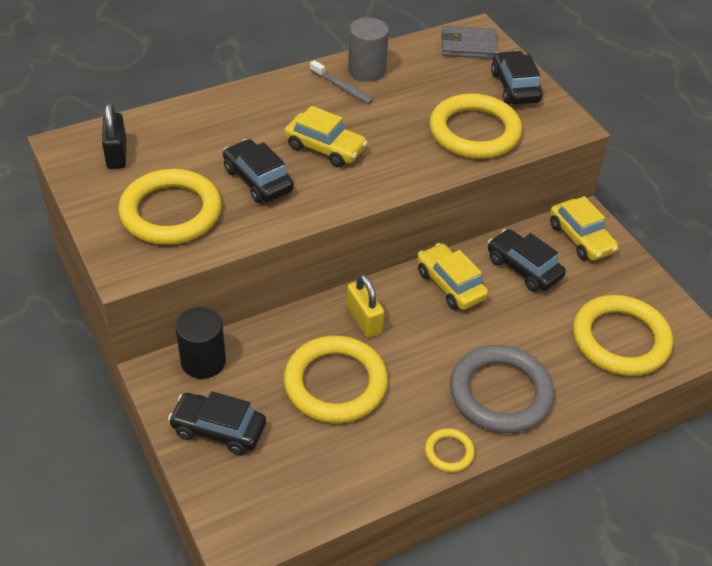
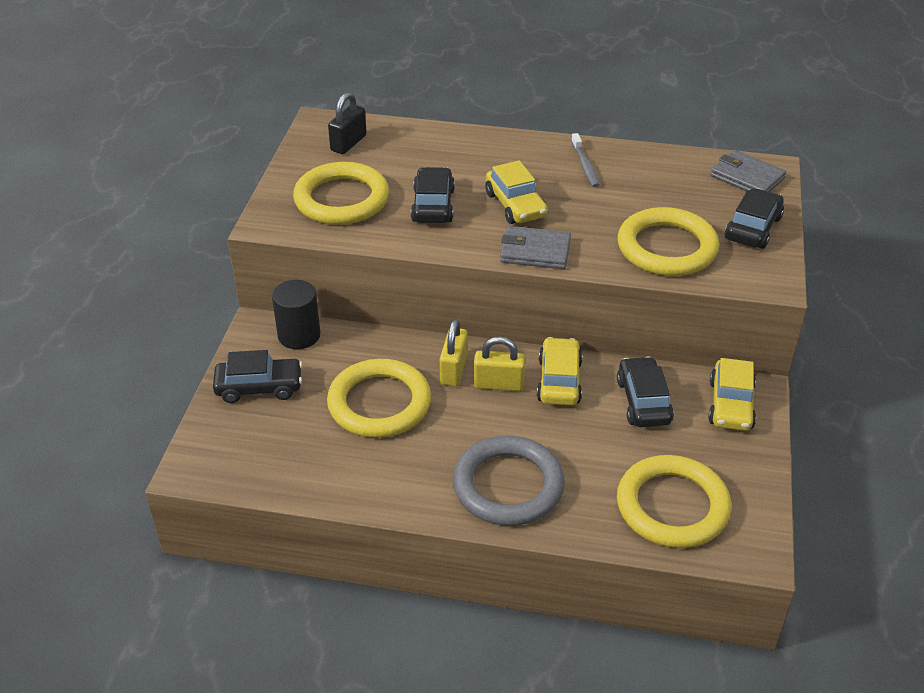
camera: 40 degrees right, 5 degrees down
black car [168,391,266,455] -> black car turned 120 degrees clockwise [213,350,302,403]
grey cylinder [348,18,389,82] -> none
yellow ring [425,428,475,472] -> none
none -> yellow padlock [474,337,525,391]
none -> grey wallet [500,226,571,269]

